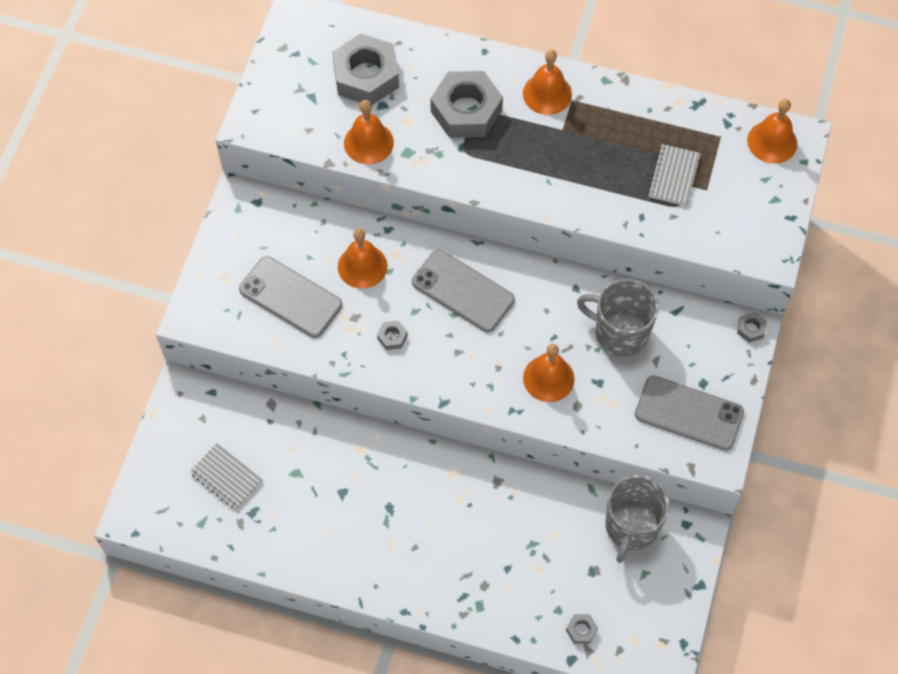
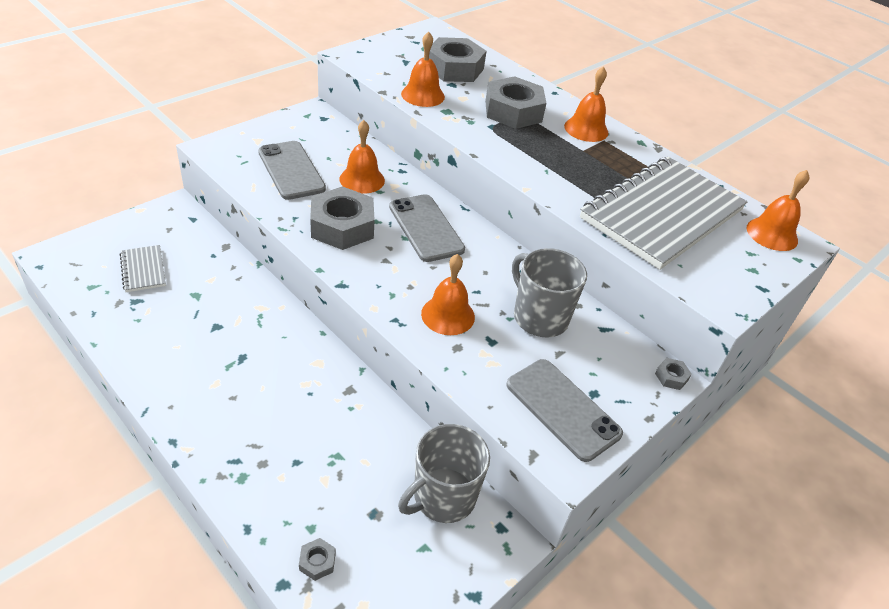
camera: 25 degrees right, 20 degrees down
grey nut [377,321,407,350] -> grey nut [310,186,375,250], size x2.44
grey notebook [648,144,701,206] -> grey notebook [580,157,747,270], size x2.45

